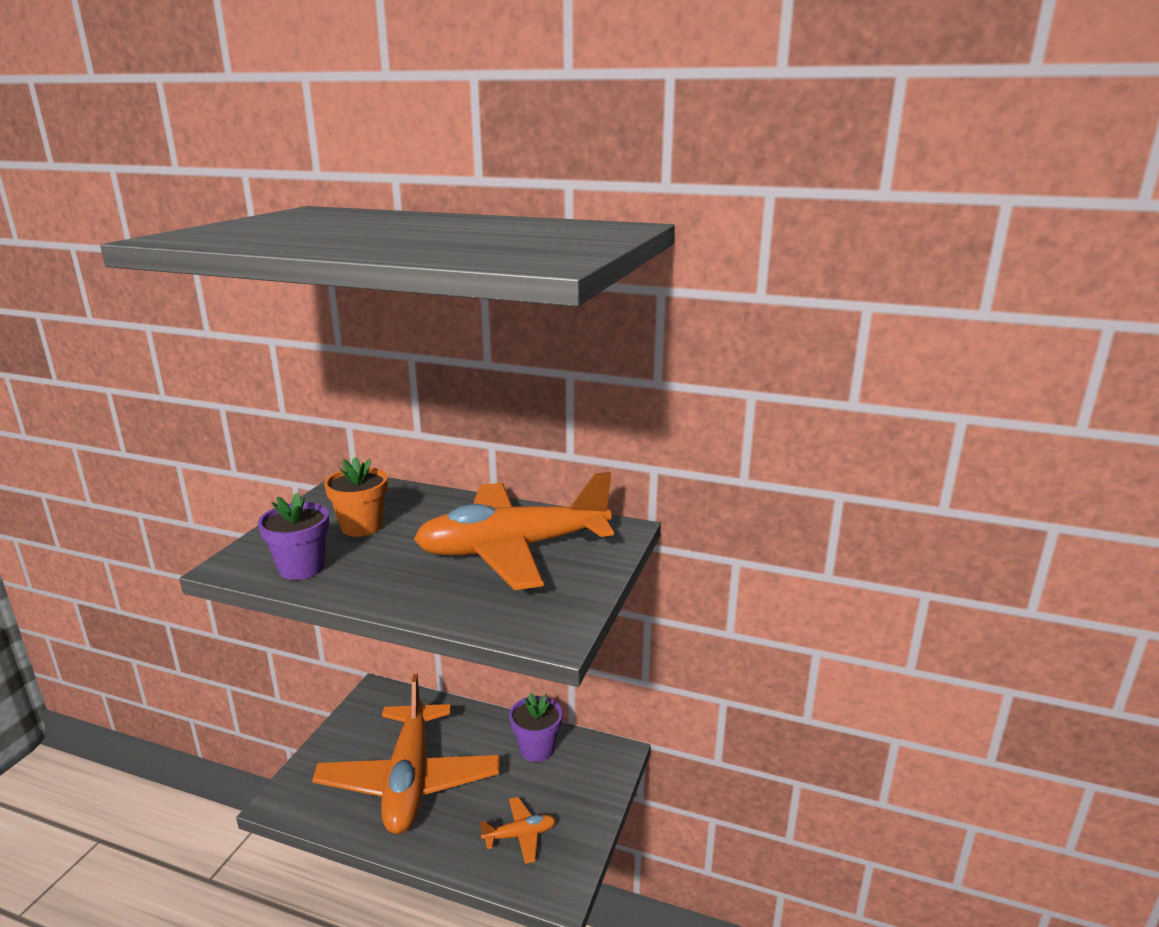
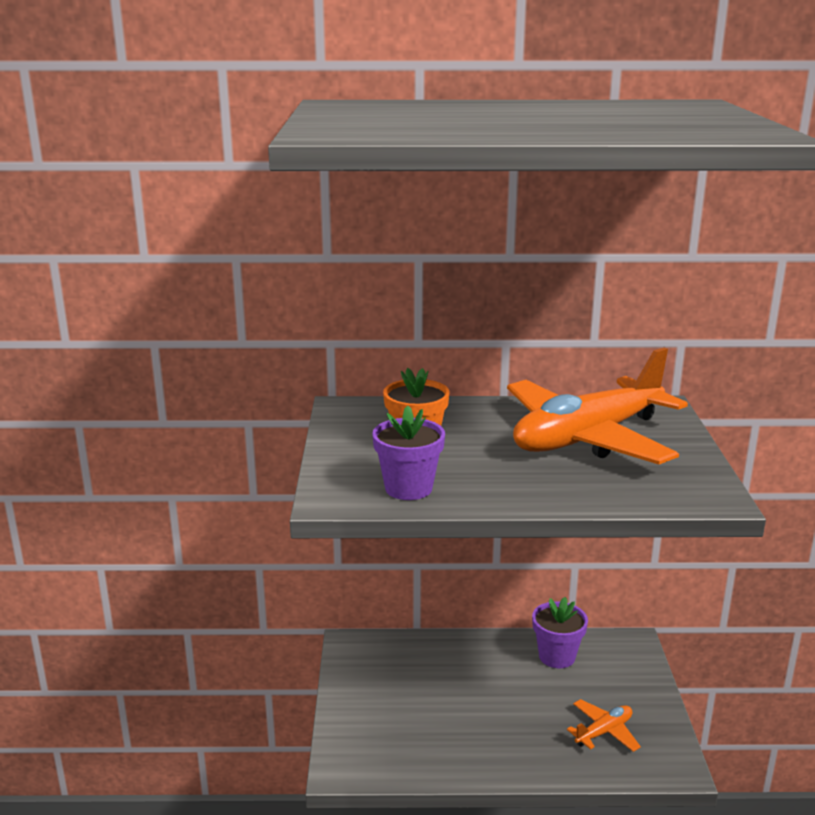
camera: 20 degrees left, 0 degrees up
orange plane [312,674,500,834] -> none

